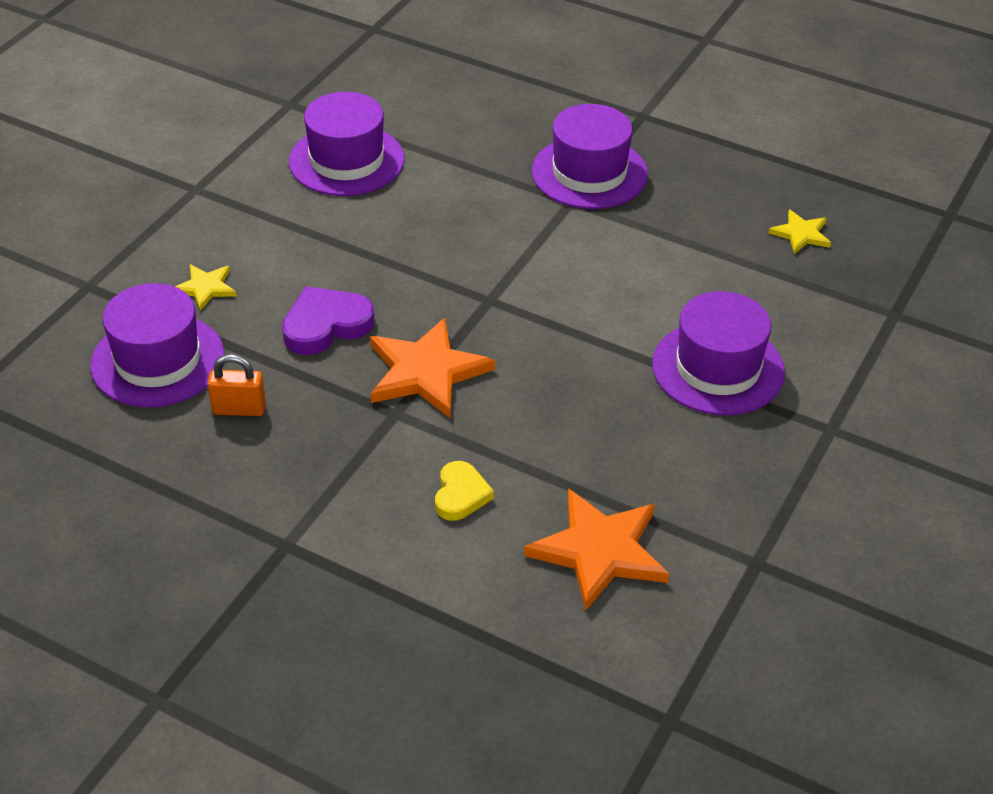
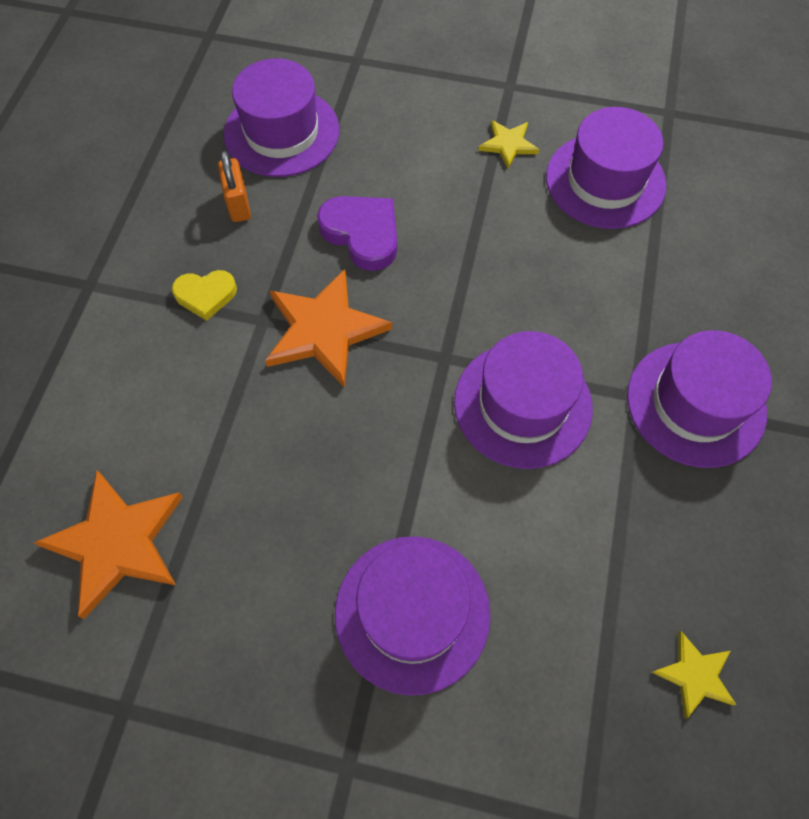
camera: 75 degrees right, 20 degrees up
yellow star [175,264,237,311] -> yellow star moved to [478,120,539,169]
yellow heart [435,461,494,521] -> yellow heart moved to [172,270,237,321]
none -> purple hat [454,331,593,469]

